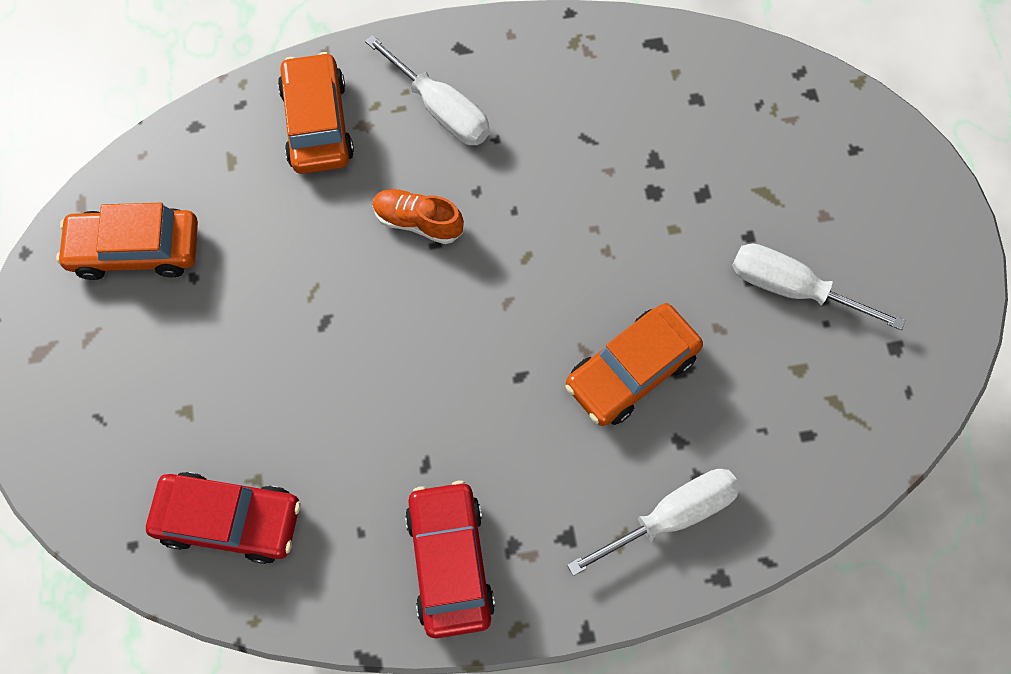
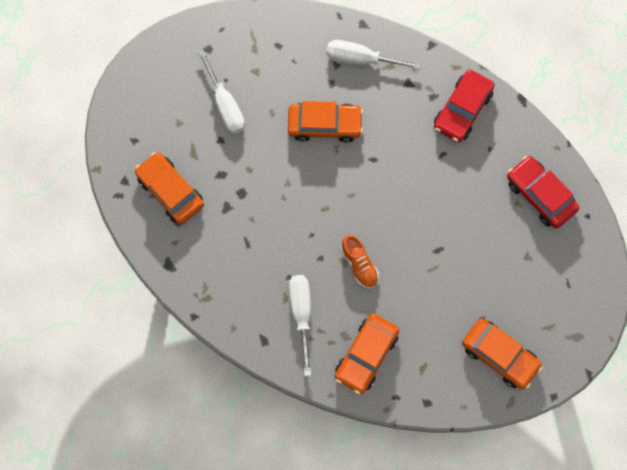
camera: 140 degrees left, 5 degrees up
none -> orange car [135,152,204,224]

